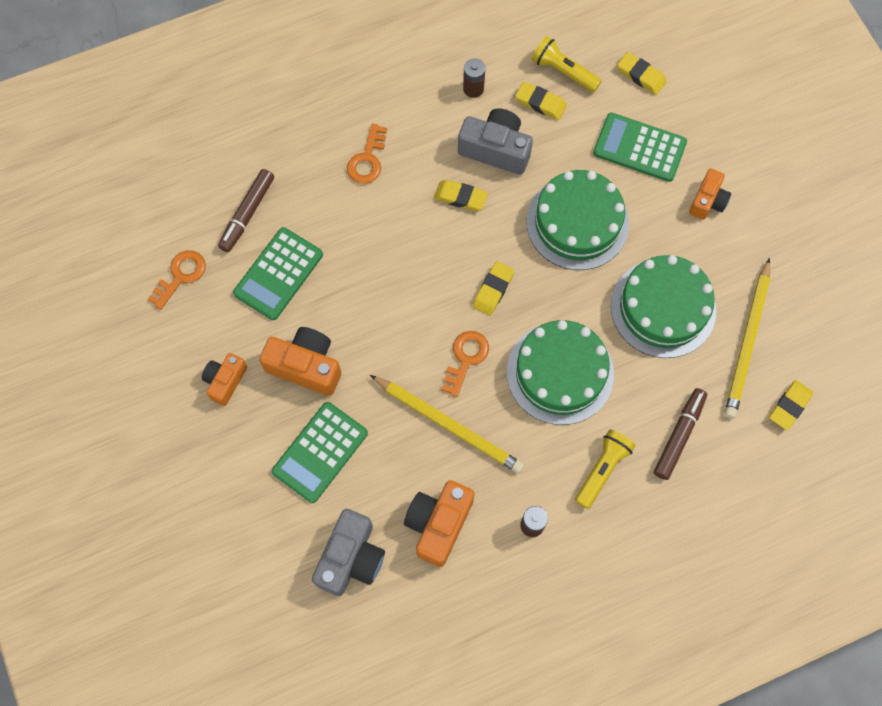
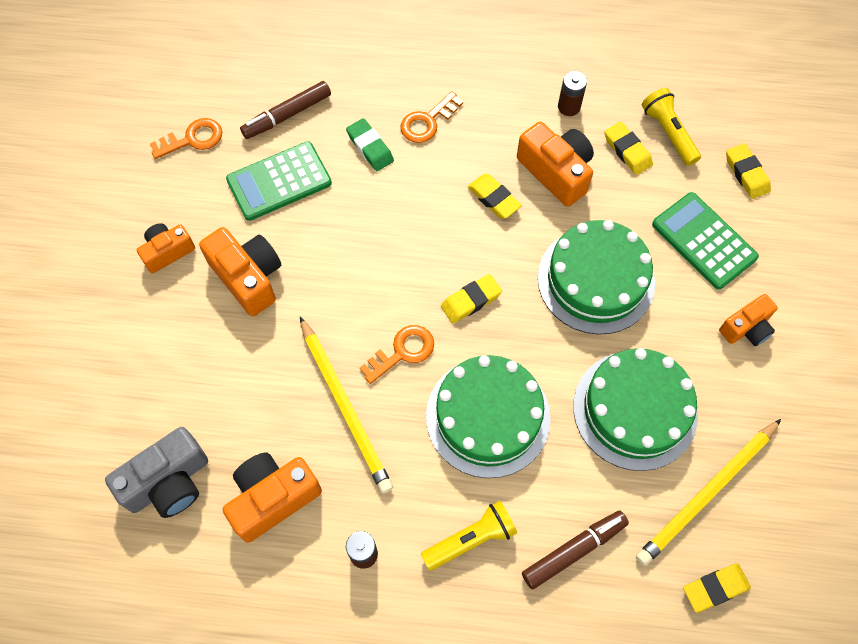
camera: 30 degrees right, 5 degrees down
green calculator [272,402,368,503] -> none
grey camera [458,108,533,175] -> orange camera [517,122,594,207]
none -> green eraser [346,118,394,171]

